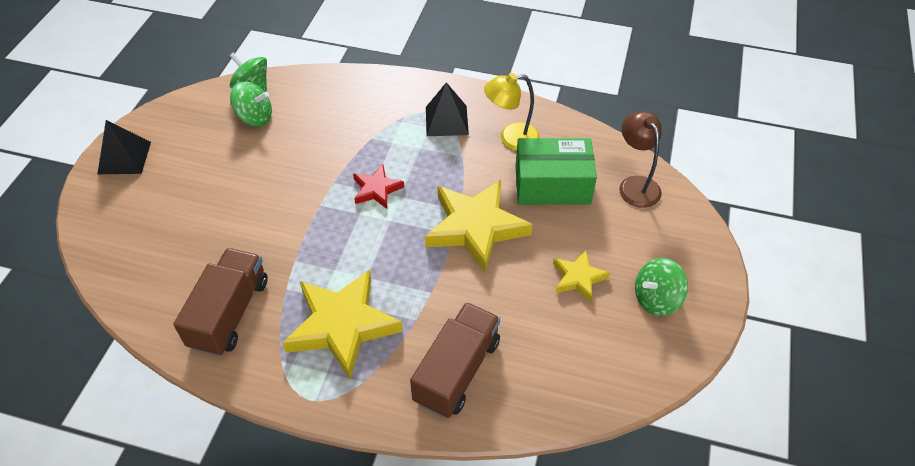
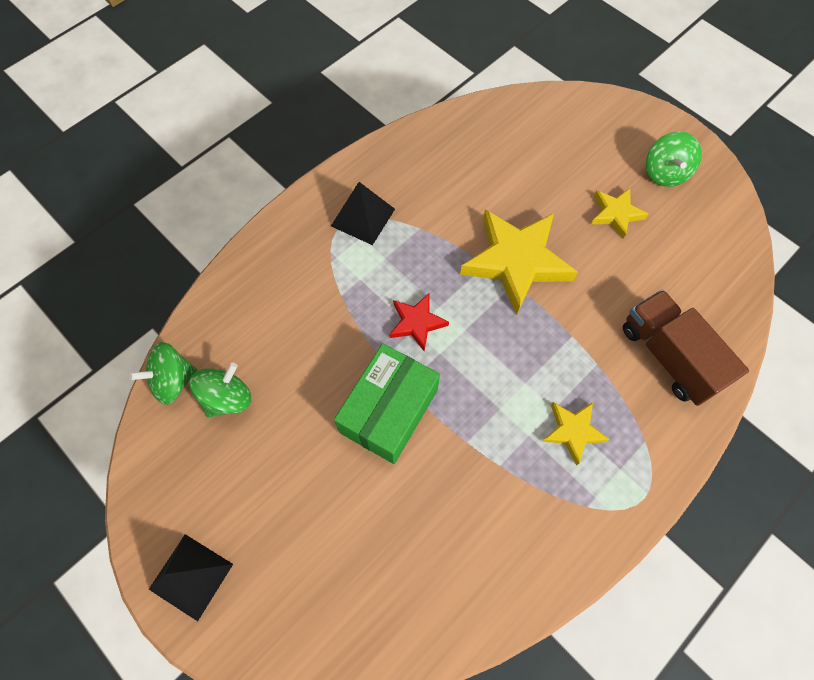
camera: 60 degrees left, 15 degrees up
brown truck [173,248,268,357] -> none
yellow star [282,269,403,379] -> yellow star [542,402,610,465], size x0.52
yellow lamp [484,73,540,151] -> none
green box [515,138,597,205] -> green box moved to [334,343,440,464]
brown lamp [619,111,662,208] -> none

